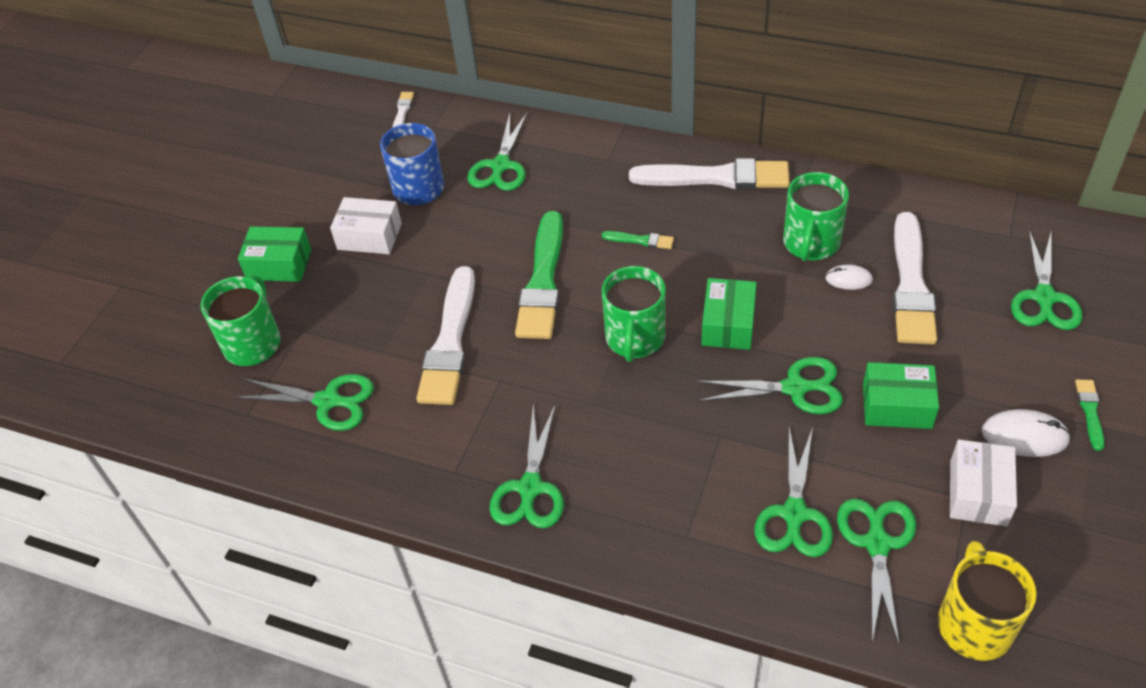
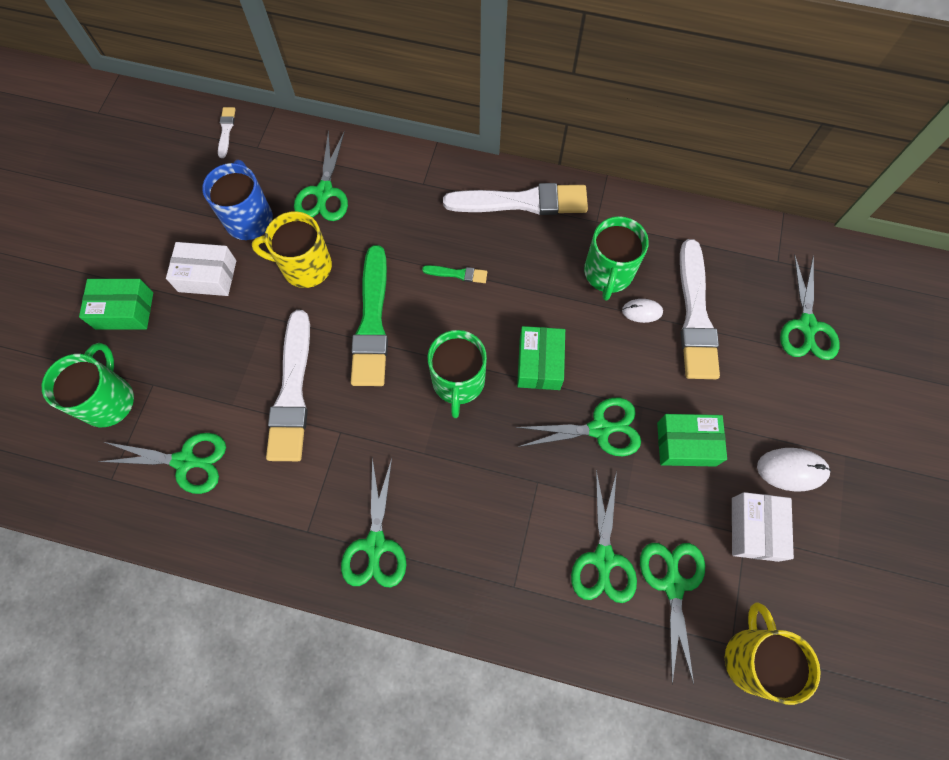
camera: 10 degrees left, 20 degrees up
green brush [1075,379,1105,451] -> none
none -> yellow mug [252,211,332,288]

